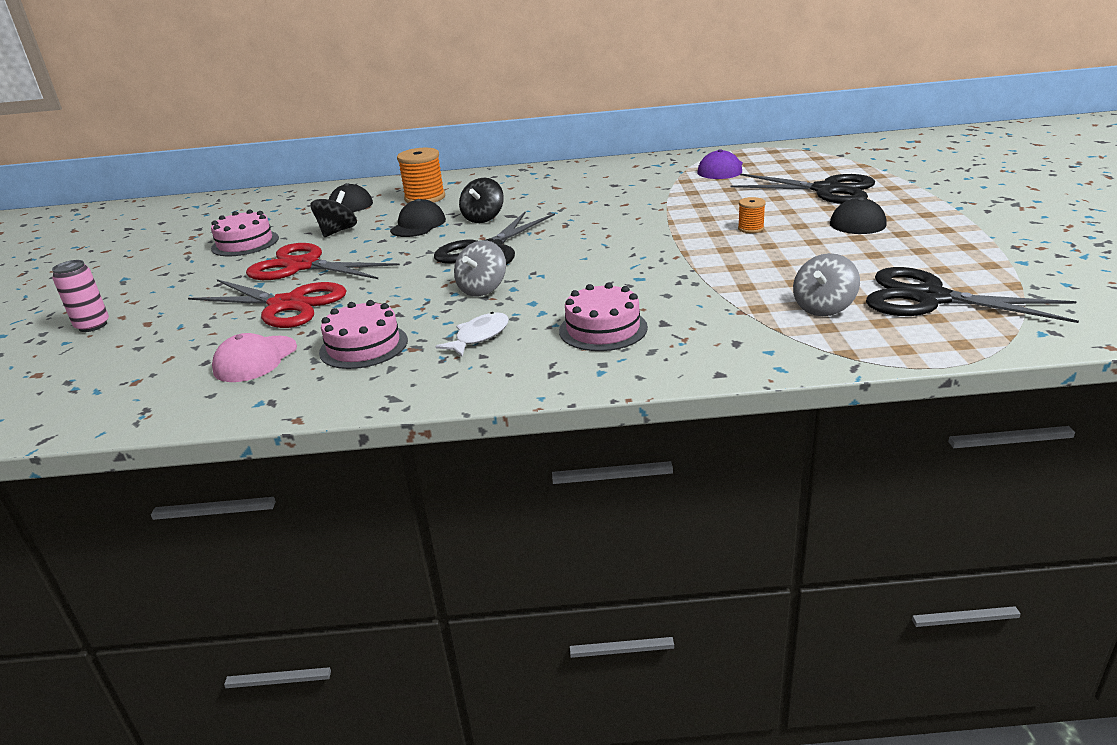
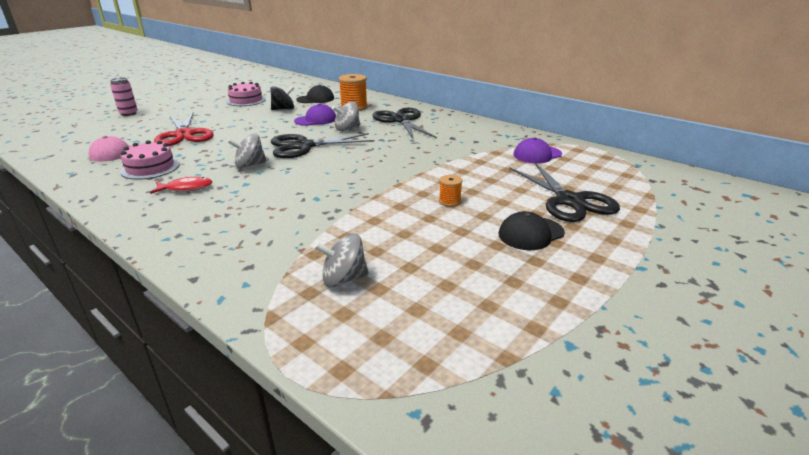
camera: 40 degrees right, 0 degrees up
red scissors [246,243,400,280] -> none
black cap [390,199,446,237] -> purple cap [294,104,336,126]
white fish [435,312,509,356] -> red fish [150,177,212,194]
black spinning top [459,178,504,223] -> grey spinning top [332,102,360,131]
pink cake [559,283,648,351] -> none
black scissors [866,267,1079,323] -> black scissors moved to [373,108,437,140]

